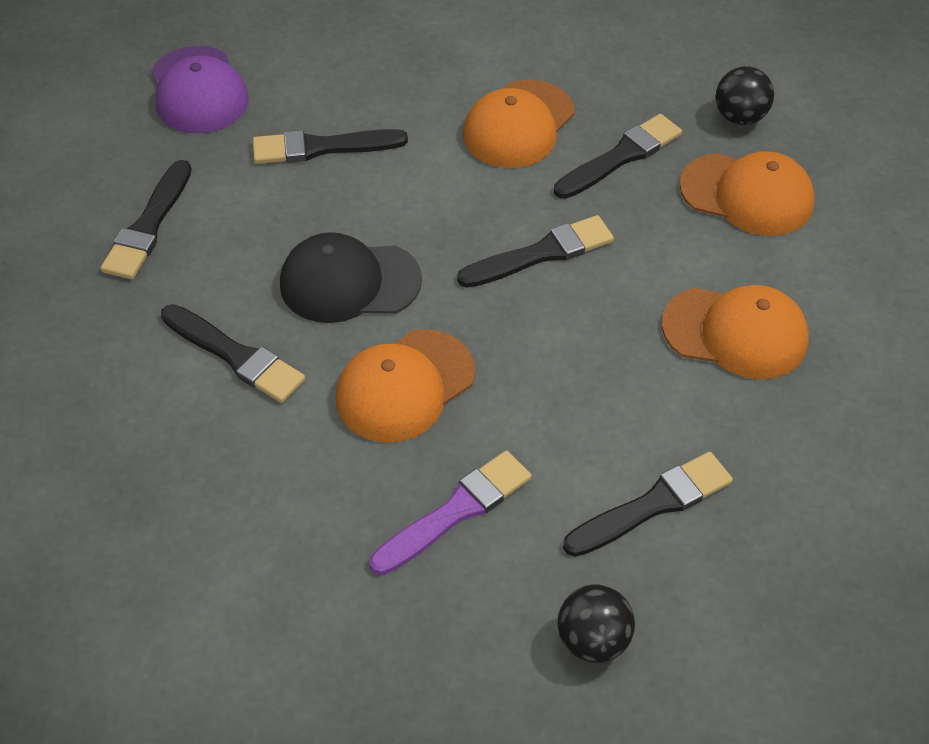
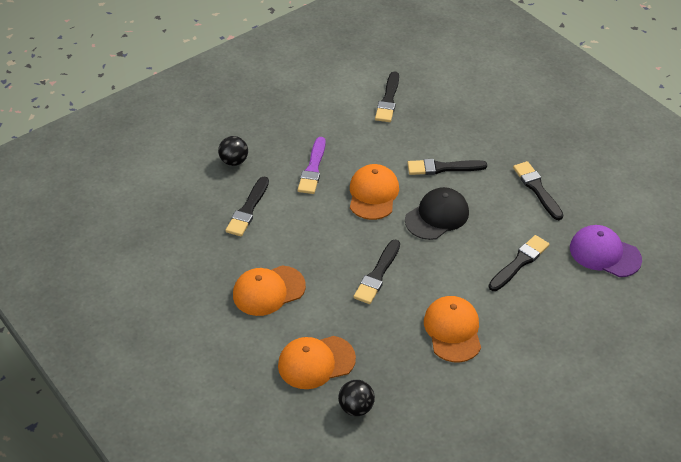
camera: 140 degrees right, 5 degrees down
black brush [554,114,682,199] -> black brush moved to [375,71,399,122]

